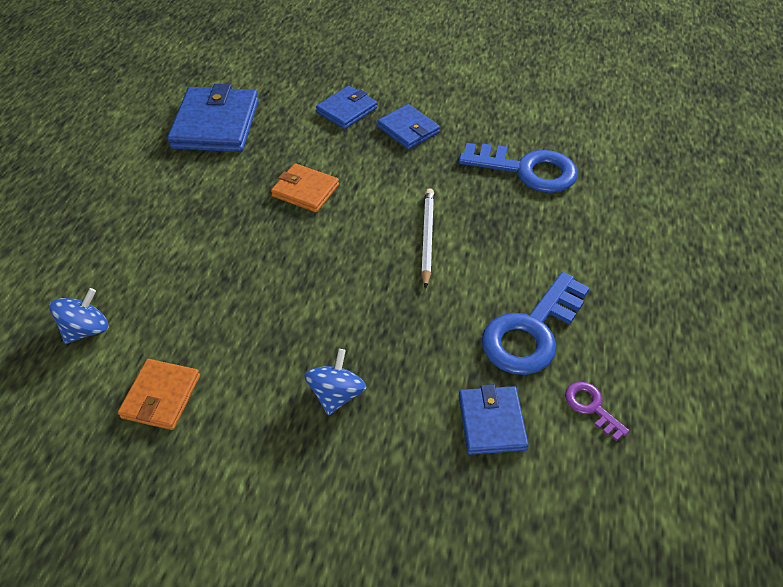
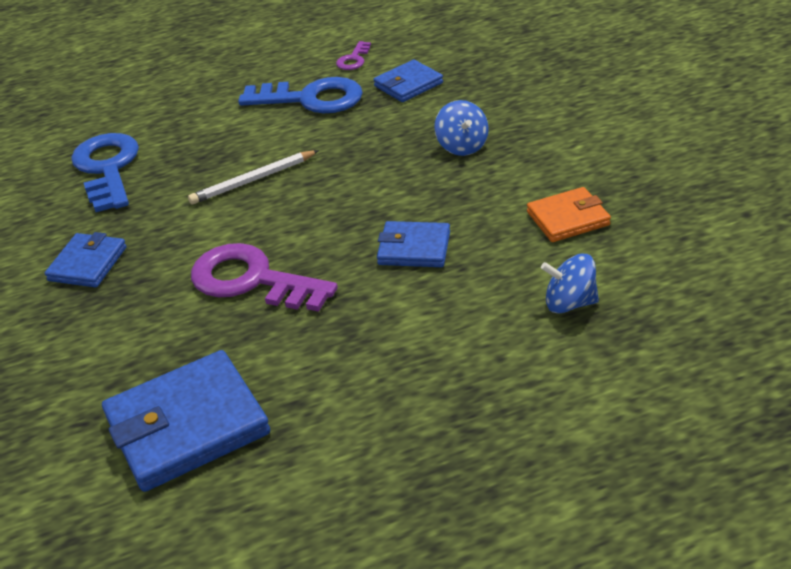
camera: 120 degrees left, 10 degrees down
orange wallet [271,163,339,212] -> purple key [191,243,338,312]
blue spinning top [304,349,367,415] -> blue spinning top turned 90 degrees counterclockwise [434,100,489,156]
blue wallet [316,86,377,129] -> blue wallet moved to [377,221,450,267]

